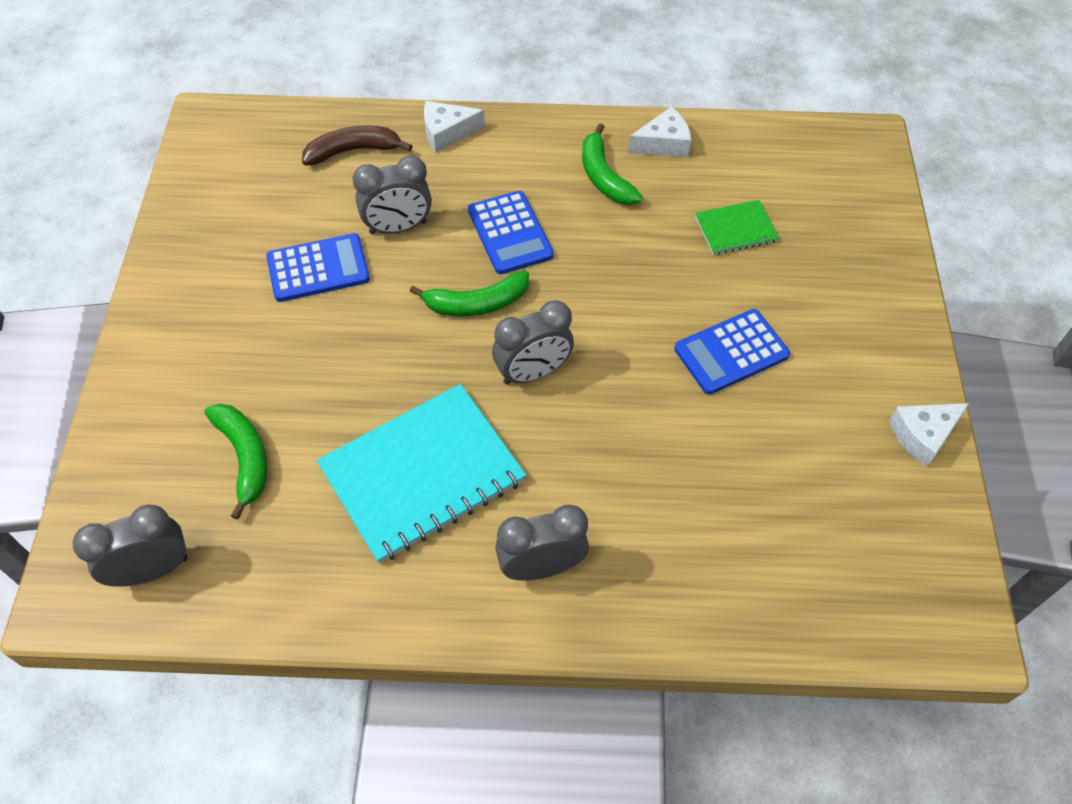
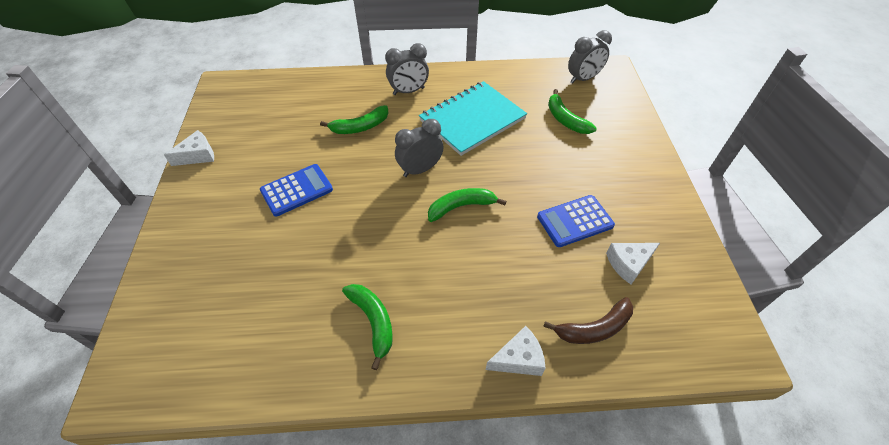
camera: 175 degrees right, 5 degrees down
grey clock [353,155,432,234] -> none
blue calculator [468,191,554,274] -> none
white cheese [628,107,691,157] -> white cheese moved to [606,243,660,284]
green notebook [695,200,779,255] -> none
none -> green banana [320,105,389,134]

